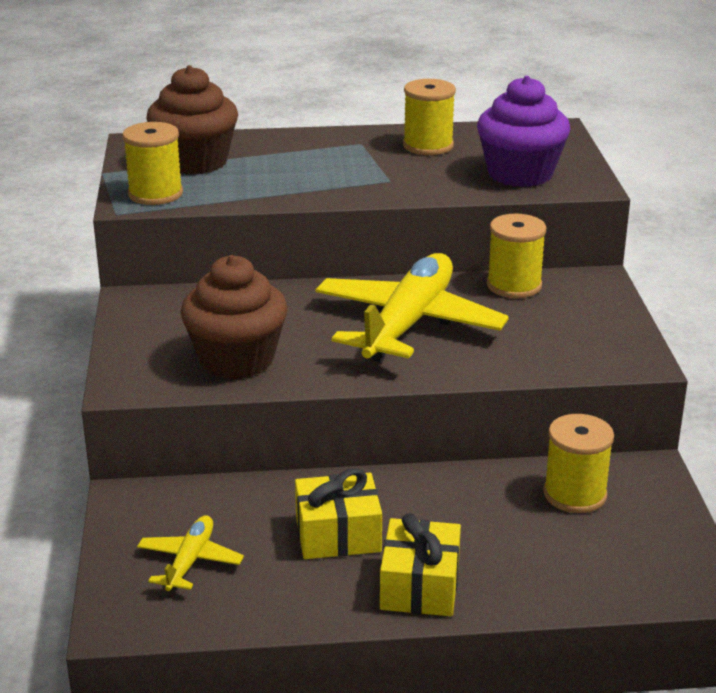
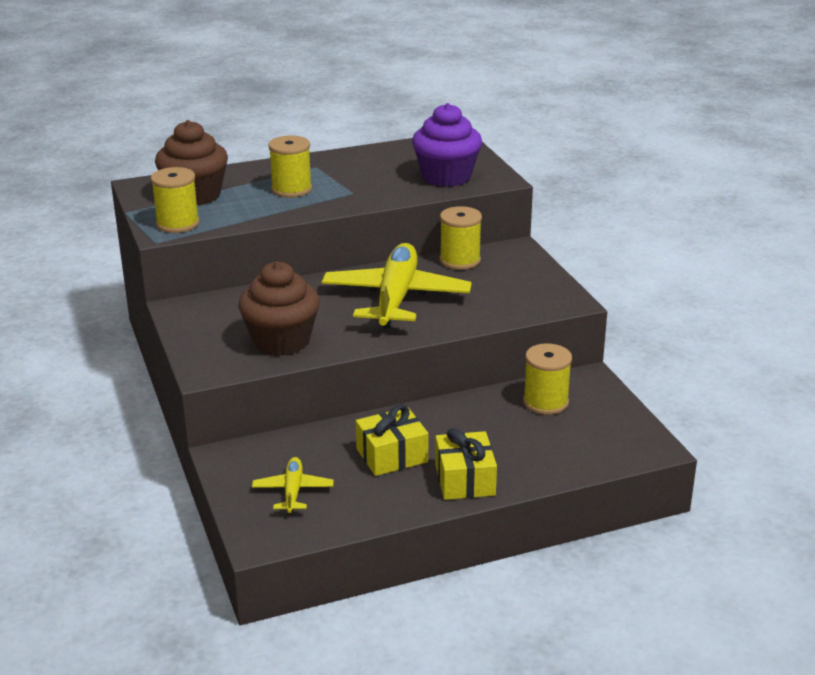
camera: 15 degrees left, 0 degrees up
yellow spool [403,79,456,155] -> yellow spool moved to [268,135,312,198]

